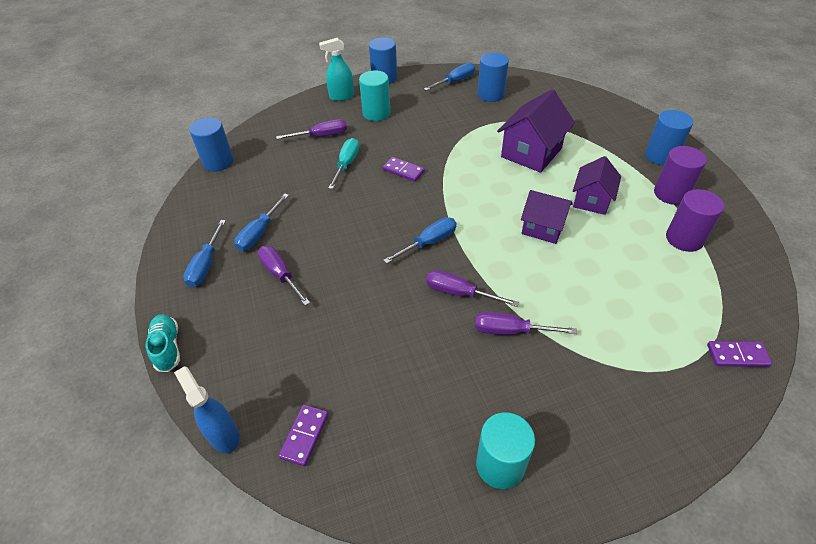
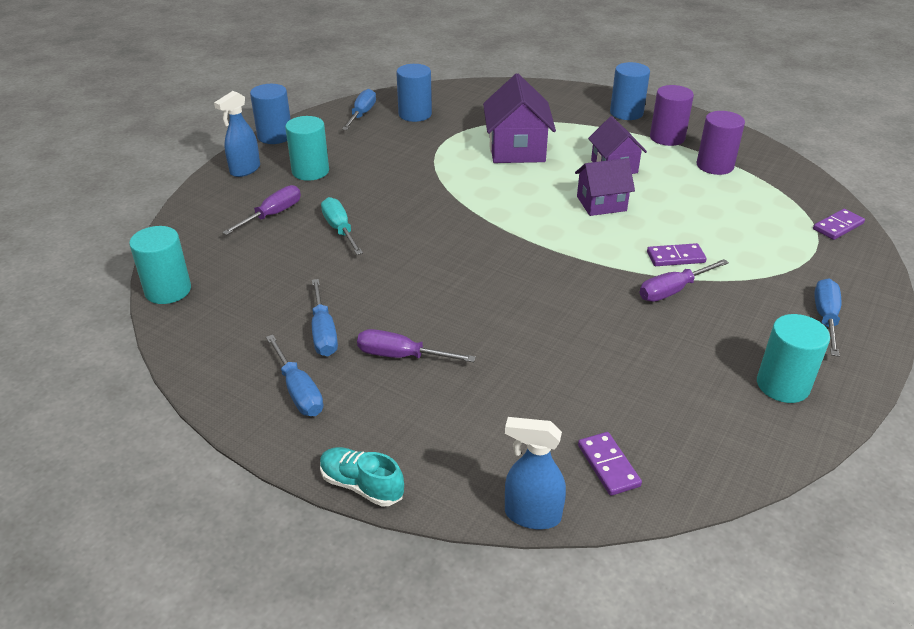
camera: 40 degrees left, 10 degrees down
blue cylinder [189,117,234,171] -> turquoise cylinder [129,226,191,304]
turquoise spray bottle [319,38,354,101] -> blue spray bottle [214,91,260,177]
purple domino [383,157,425,182] -> purple domino moved to [647,243,707,266]
blue screwdriver [383,217,456,264] -> blue screwdriver moved to [814,279,841,357]
purple screwdriver [426,270,519,307] -> none

